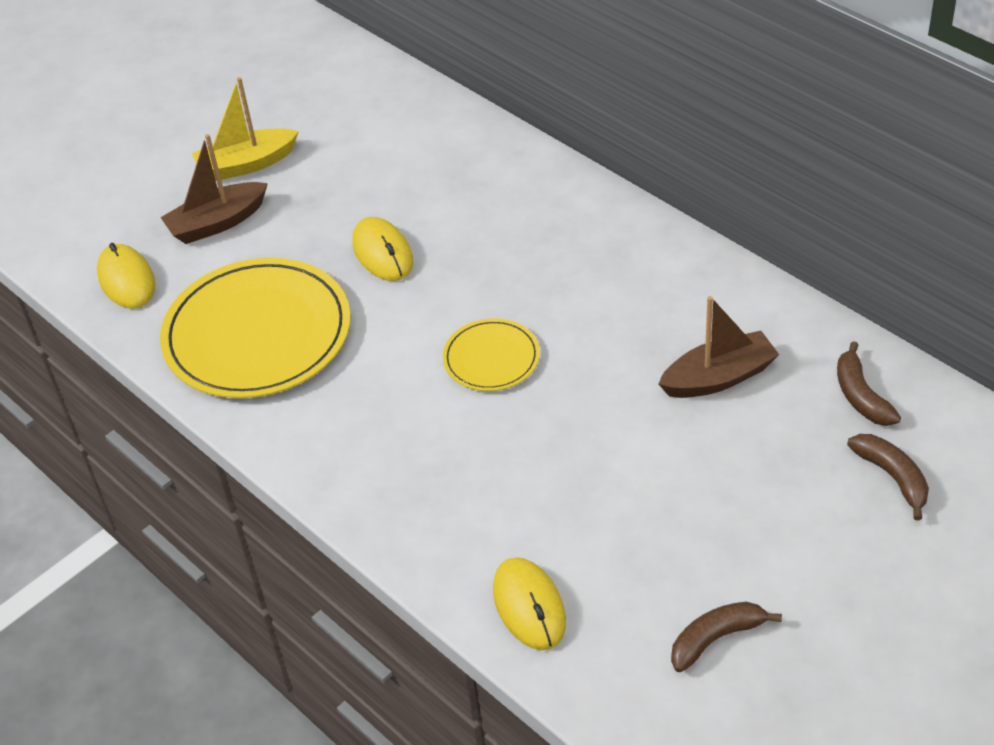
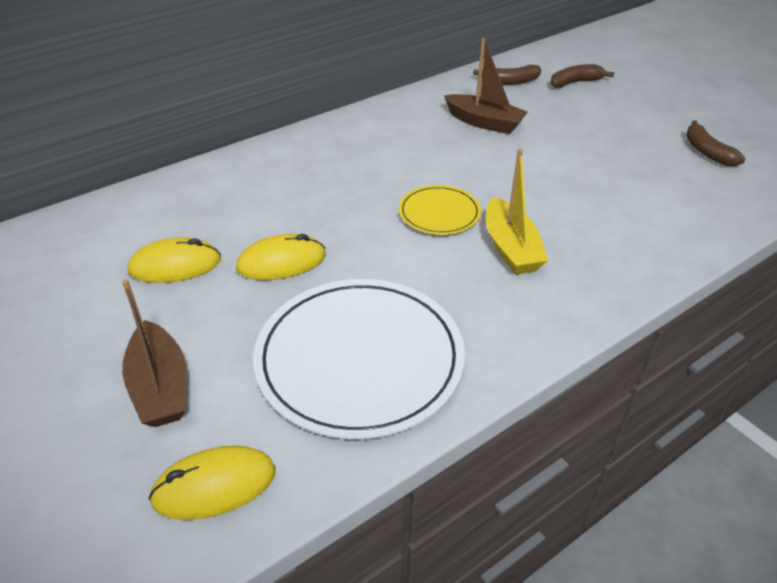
camera: 85 degrees left, 5 degrees down
yellow plate [160,258,351,398] -> white plate [253,279,465,439]
yellow boat [192,77,299,181] -> yellow boat moved to [486,149,548,275]
yellow mouse [493,557,566,650] -> yellow mouse moved to [128,237,221,283]
brown boat [658,296,779,398] -> brown boat turned 135 degrees clockwise [444,38,528,134]

